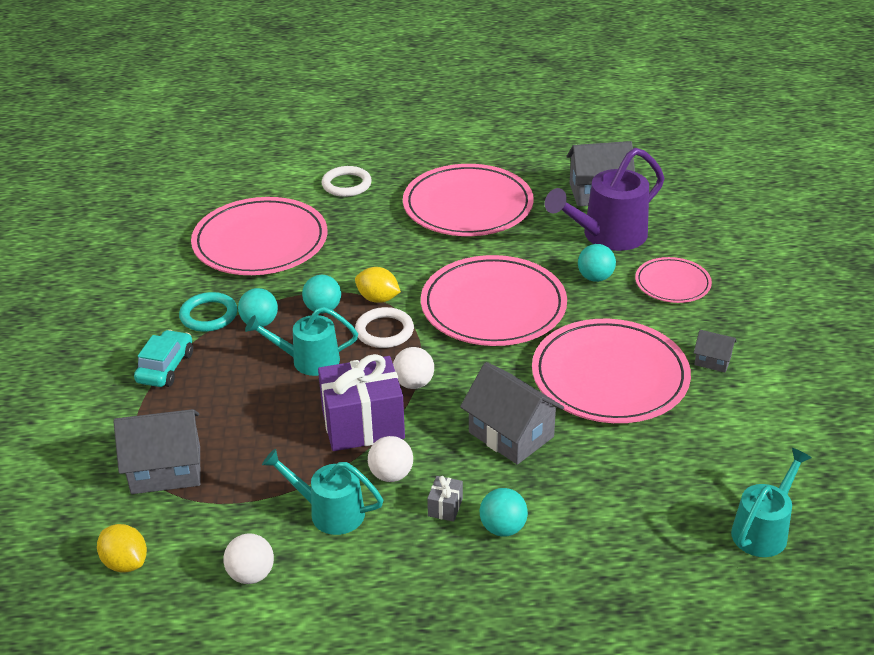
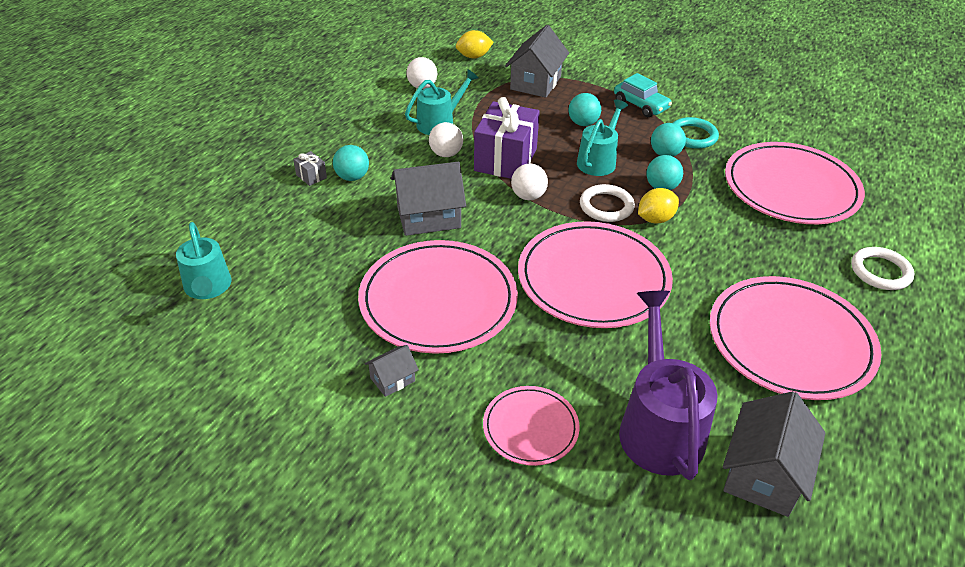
camera: 120 degrees right, 5 degrees up
grey gift [427,476,463,522] -> grey gift moved to [293,151,327,186]
turquoise ball [578,244,616,282] -> turquoise ball moved to [569,93,601,126]

